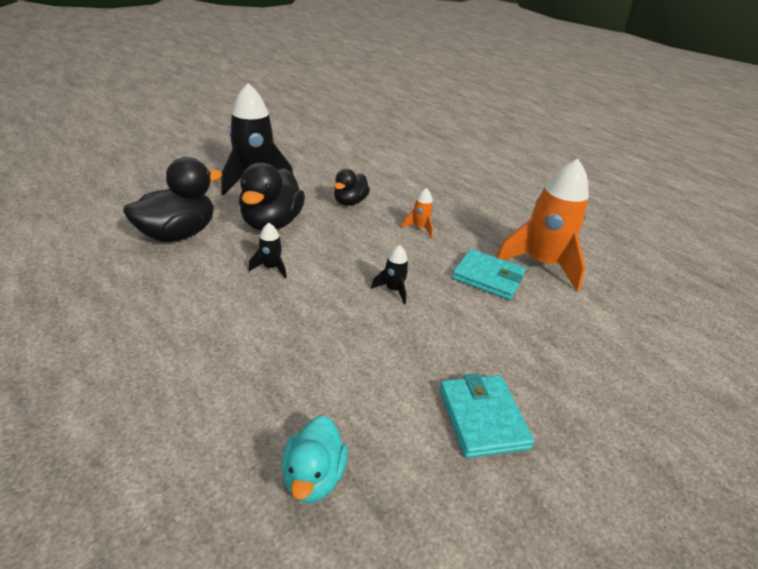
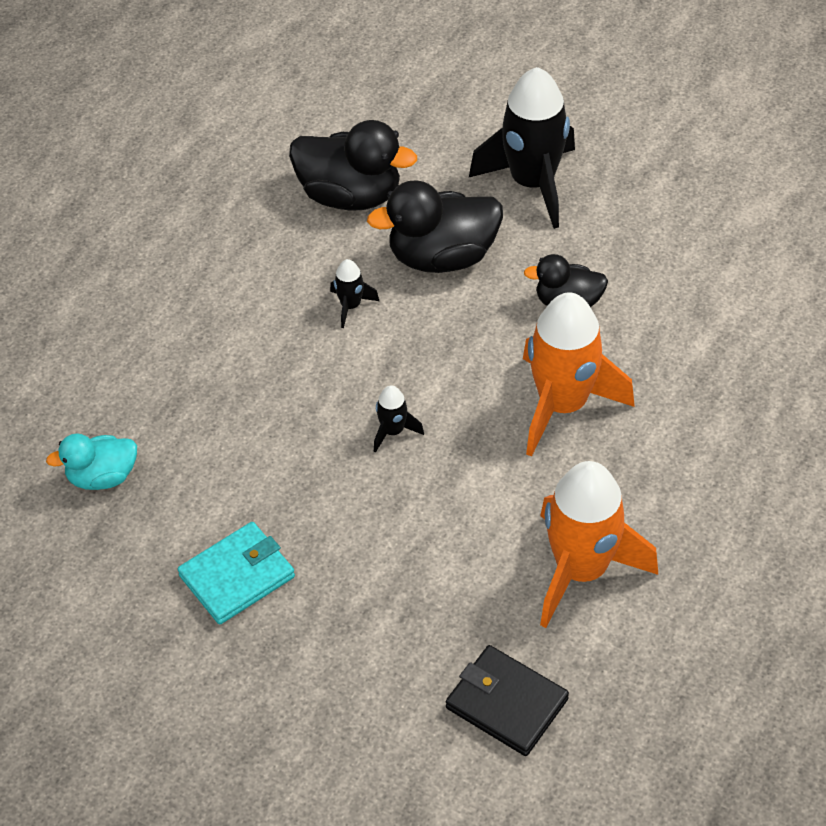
camera: 70 degrees right, 15 degrees up
orange rocket [401,188,434,238] -> orange rocket [523,292,635,457], size x2.33
turquoise wallet [452,249,526,300] -> none
none -> black wallet [446,645,569,756]

